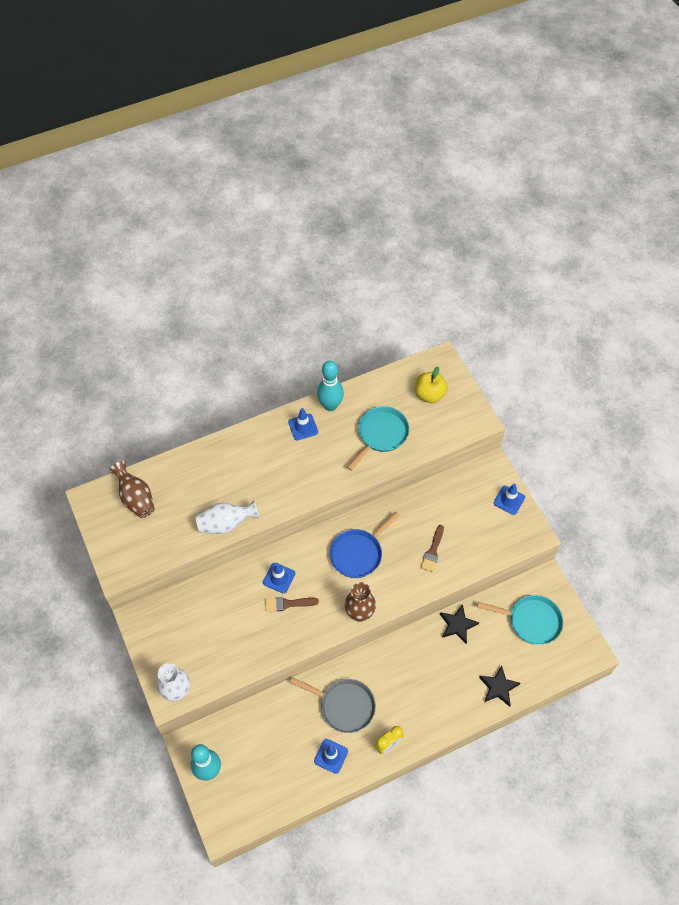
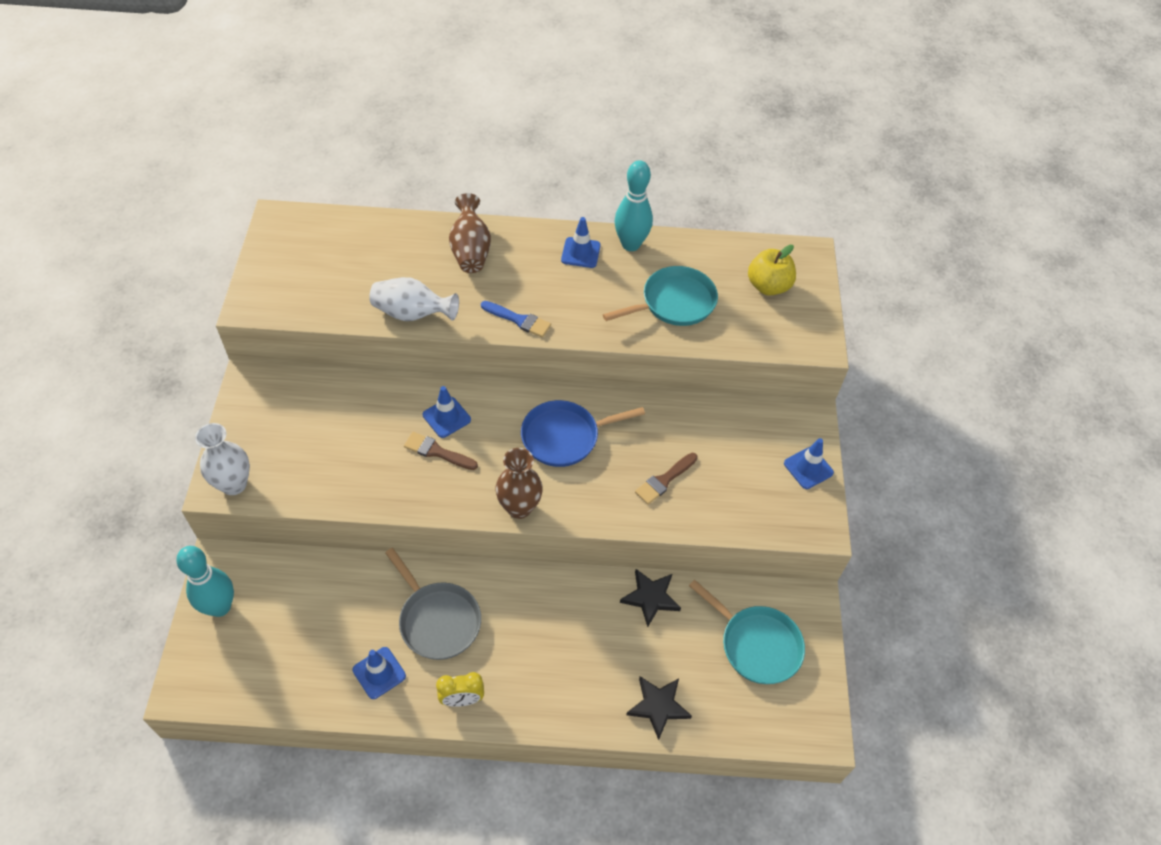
camera: 25 degrees right, 5 degrees down
brown vase [109,461,155,518] -> brown vase moved to [449,193,491,273]
none -> blue brush [481,301,551,338]

